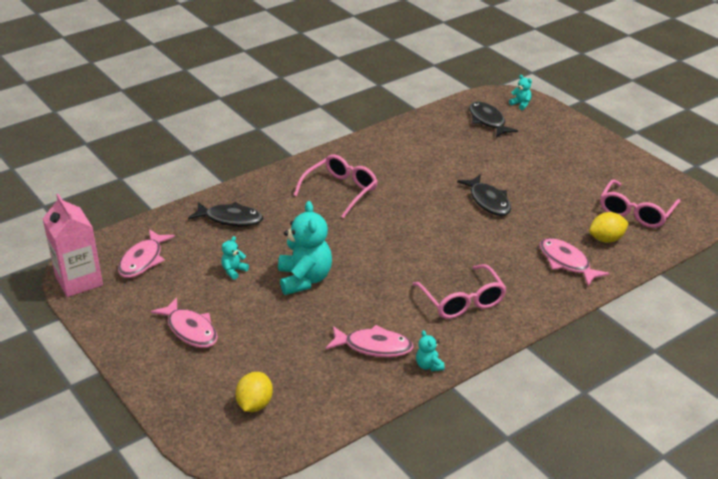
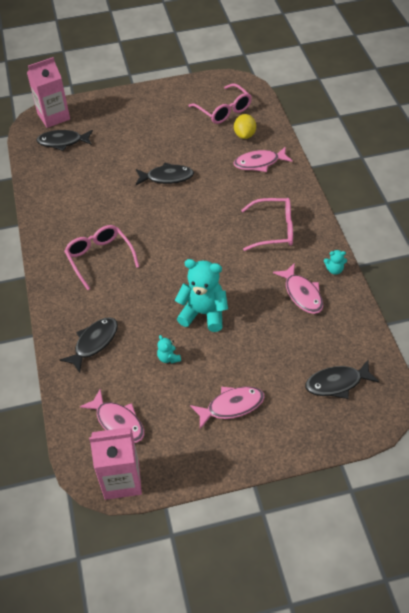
camera: 65 degrees left, 15 degrees up
yellow lemon [235,372,273,412] -> black fish [305,360,379,399]
pink fish [326,325,414,357] -> pink fish turned 120 degrees clockwise [273,263,323,314]
turquoise teddy bear [509,75,532,110] -> pink carton [27,57,70,128]

